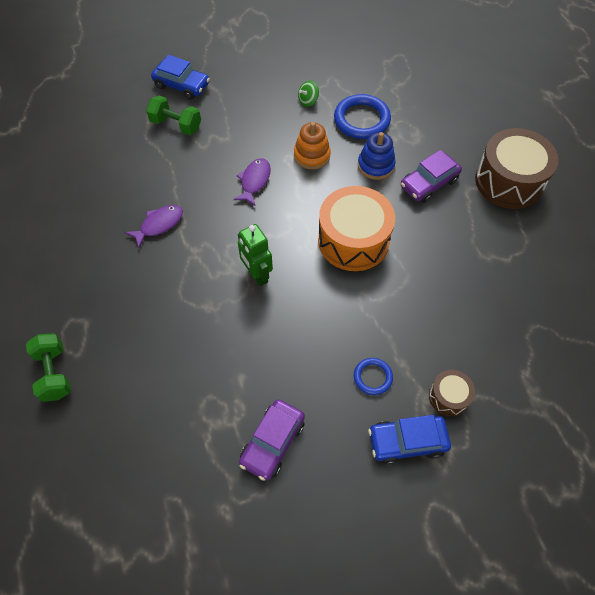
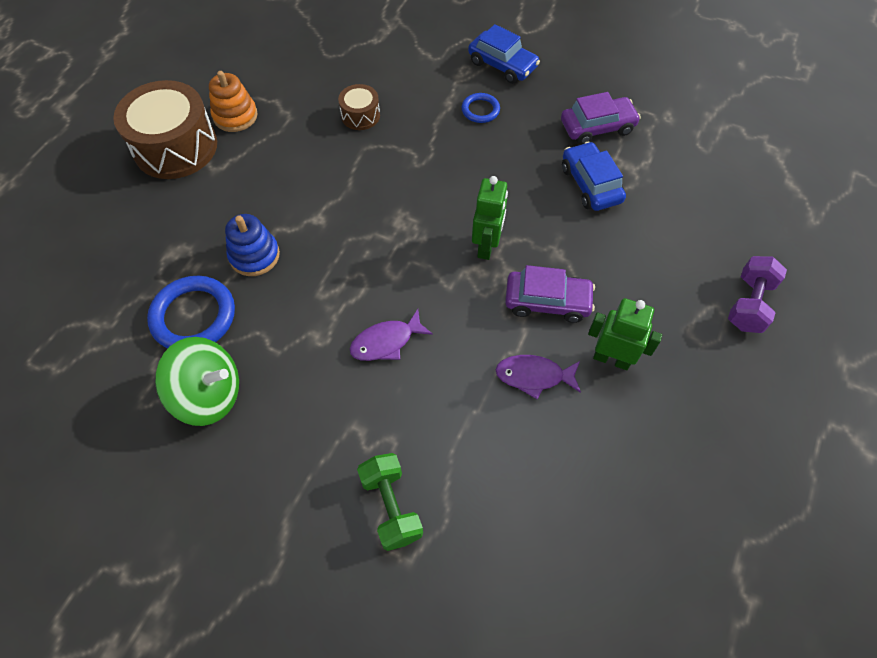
camera: 135 degrees left, 0 degrees up
green dumbbell [26,333,71,402] -> purple dumbbell [728,256,787,333]
blue car [151,55,210,100] -> blue car moved to [562,142,626,211]
orange stacking toy [294,122,331,170] -> orange stacking toy moved to [209,71,258,132]
green spinning top [298,80,319,107] -> green spinning top [155,337,239,426], size x2.11
orange drum [318,186,395,271] -> none
purple car [401,150,462,203] -> purple car moved to [505,265,595,323]
brown drum [429,370,475,416] -> brown drum moved to [338,84,380,130]
none -> green robot [588,298,662,370]

